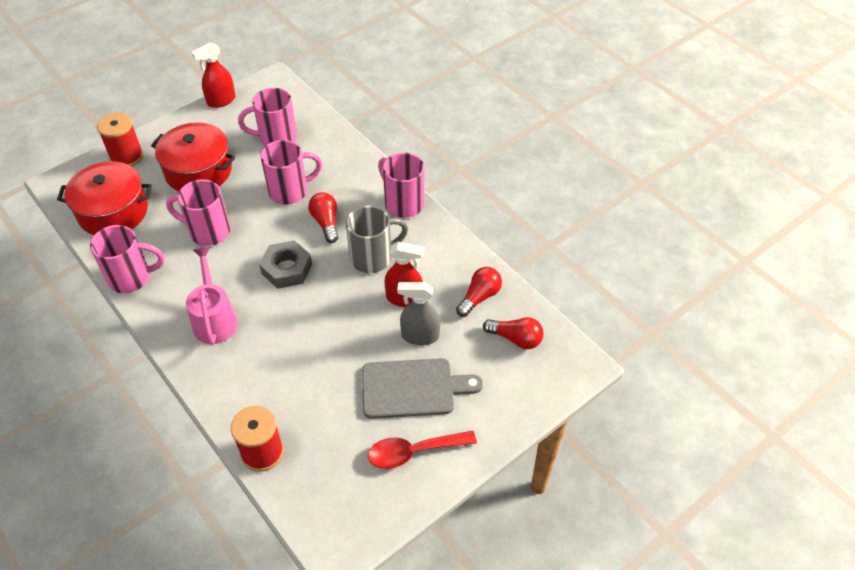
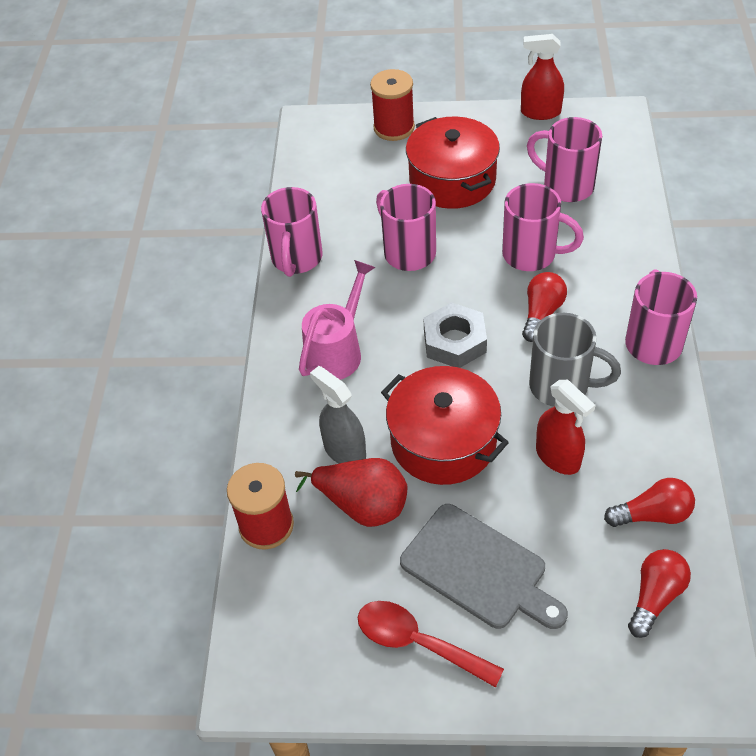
camera: 45 degrees right, 0 degrees up
red pot [57,161,152,235] -> red pot moved to [381,366,509,485]
pink mug [90,225,165,293] -> pink mug turned 60 degrees clockwise [261,187,322,277]
grey spray bottle [397,282,440,345] -> grey spray bottle moved to [310,366,366,464]
red light bulb [483,317,544,349] -> red light bulb turned 120 degrees counterclockwise [628,549,691,638]
none -> red pear [295,458,407,527]

